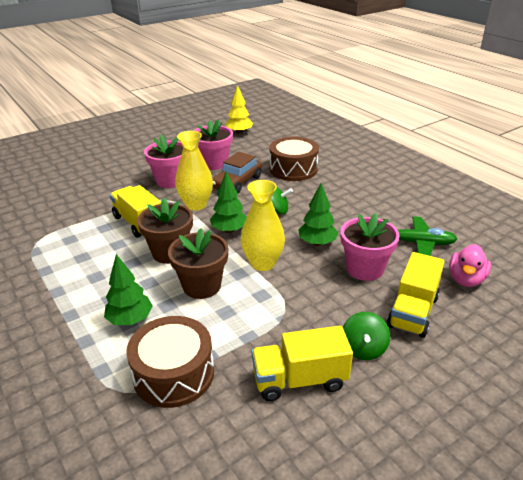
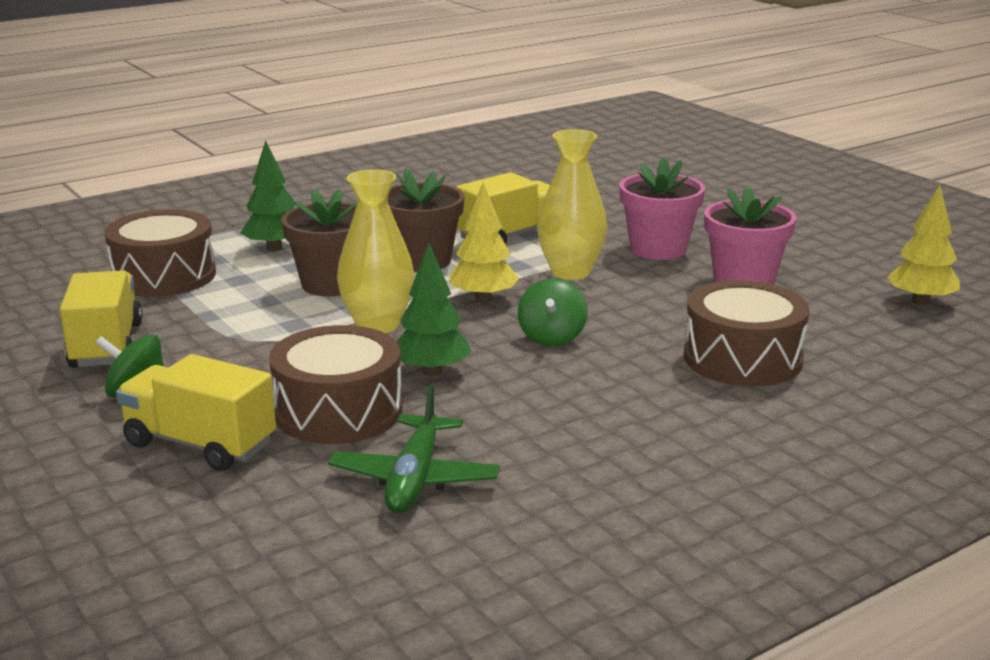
camera: 90 degrees right, 10 degrees down
green tree [210,171,247,233] -> yellow tree [450,183,519,303]
brown car [212,152,262,193] -> none
pink flower pot [341,213,400,281] -> brown drum [269,325,403,444]
pink duck [449,244,491,287] -> none

